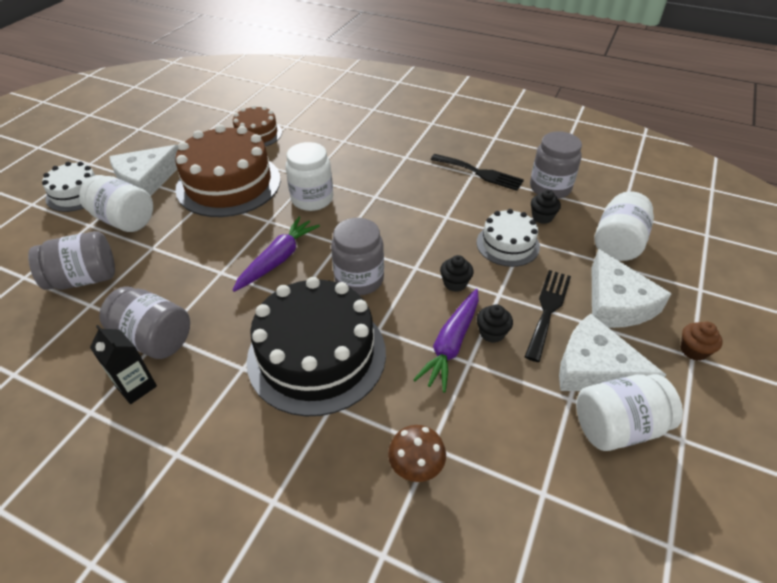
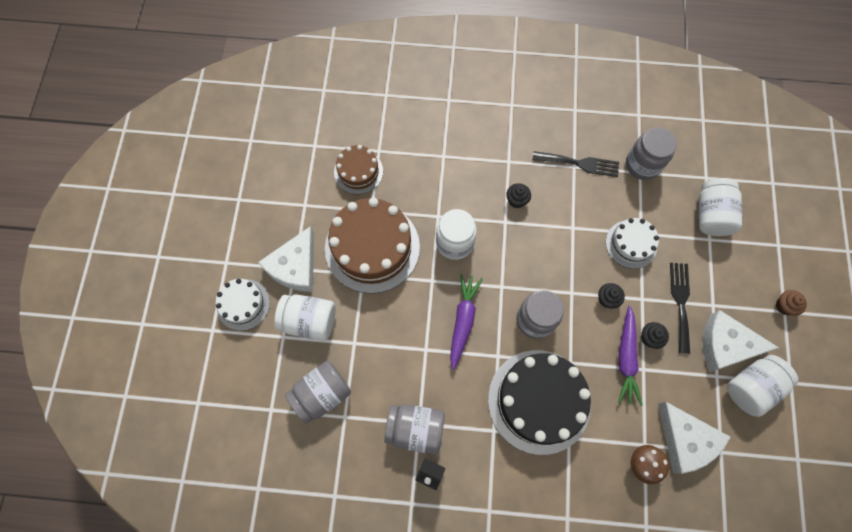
camera: 20 degrees left, 25 degrees up
black cupcake [531,190,561,224] -> black cupcake moved to [506,183,531,208]
white cheese [592,249,672,328] -> white cheese moved to [658,402,730,474]

